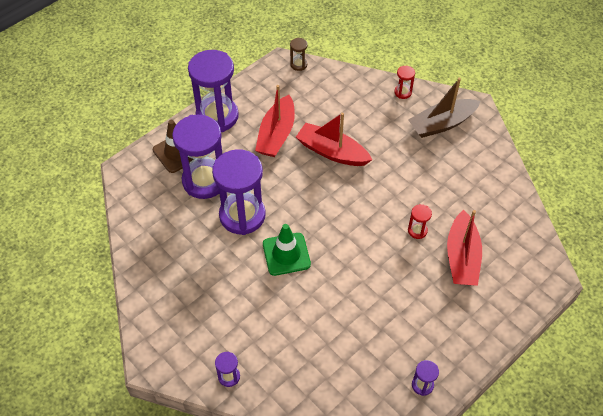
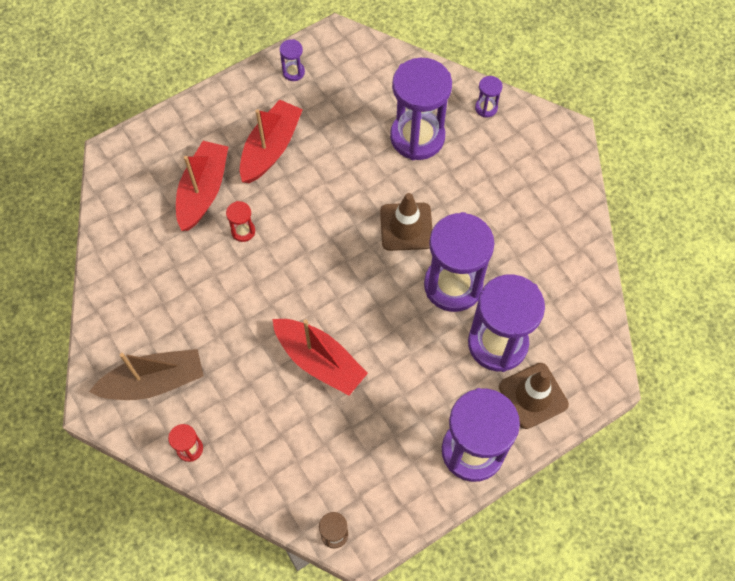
camera: 170 degrees left, 10 degrees up
red boat [255,85,295,157] -> red boat moved to [240,100,303,183]
green traffic cone [263,224,311,276] -> brown traffic cone [380,193,432,251]
none -> purple hourglass [390,58,452,160]

